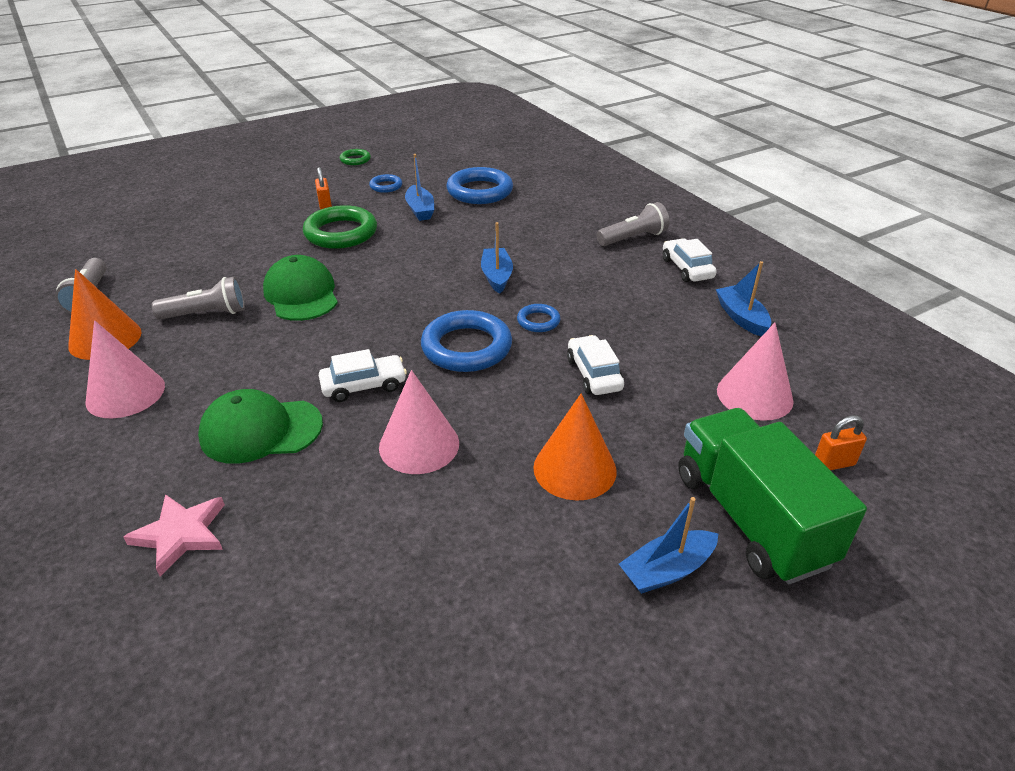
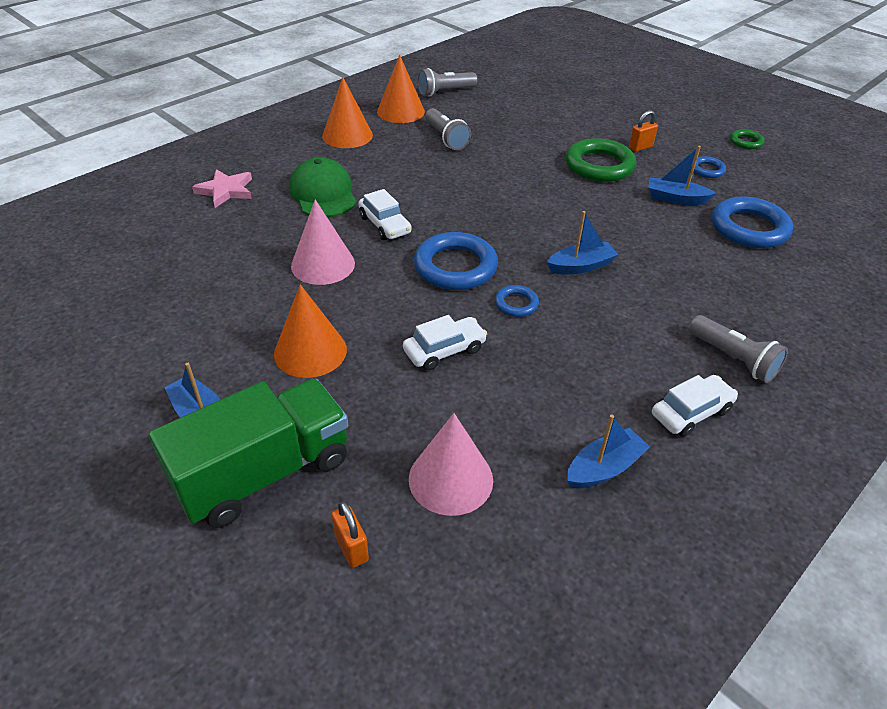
camera: 75 degrees right, 5 degrees up
pink cone [85,321,165,418] -> orange cone [322,77,373,148]
green cap [263,255,338,321] -> none
blue boat [405,154,434,221] -> blue boat turned 45 degrees clockwise [648,146,716,205]

